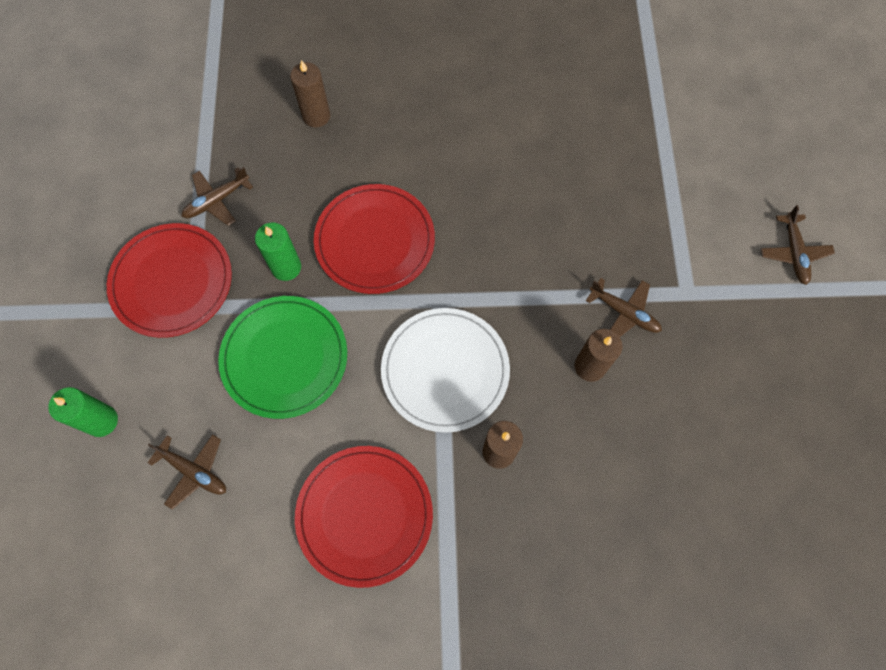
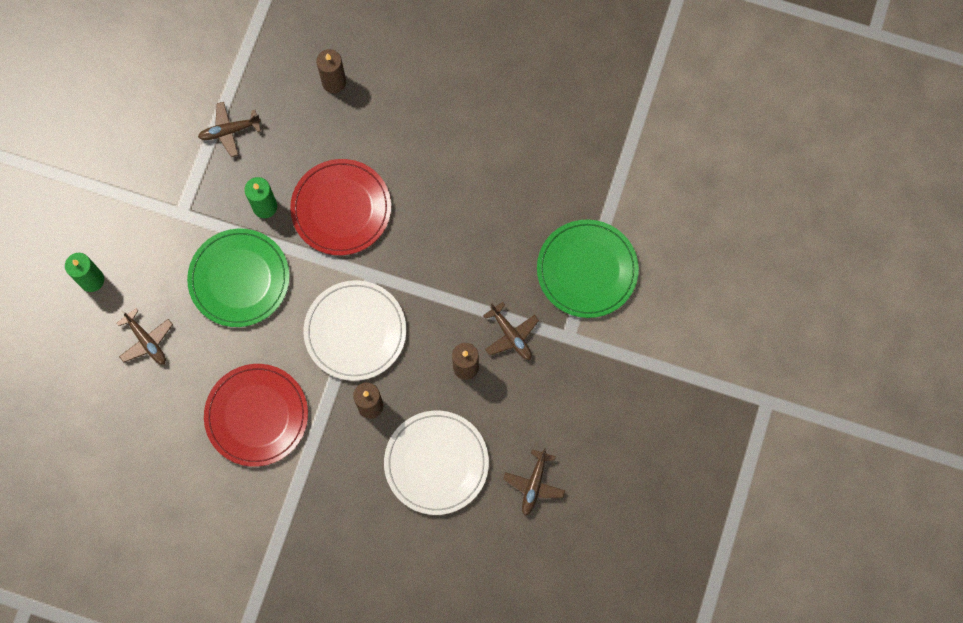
camera: 20 degrees right, 5 degrees up
red plate [107,223,232,338] -> none
brown plane [761,205,835,285] -> brown plane moved to [503,448,565,516]
none -> white plate [384,411,489,515]
none -> green plate [537,219,639,318]

